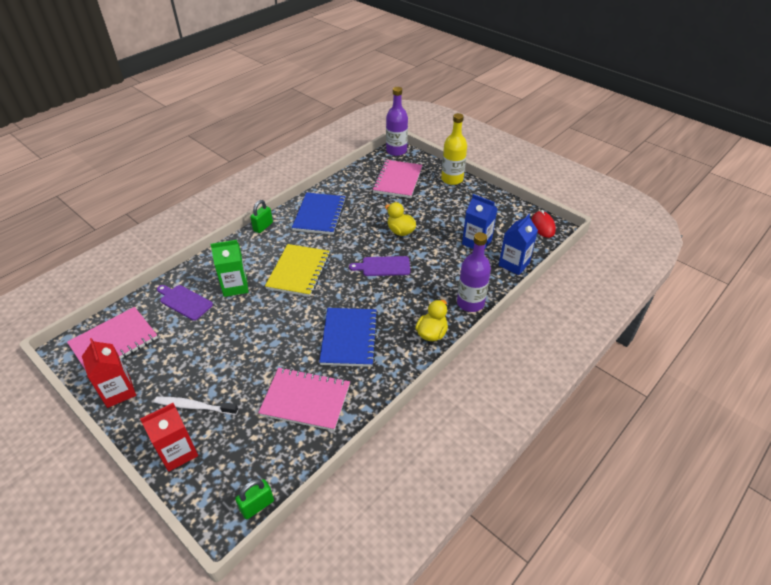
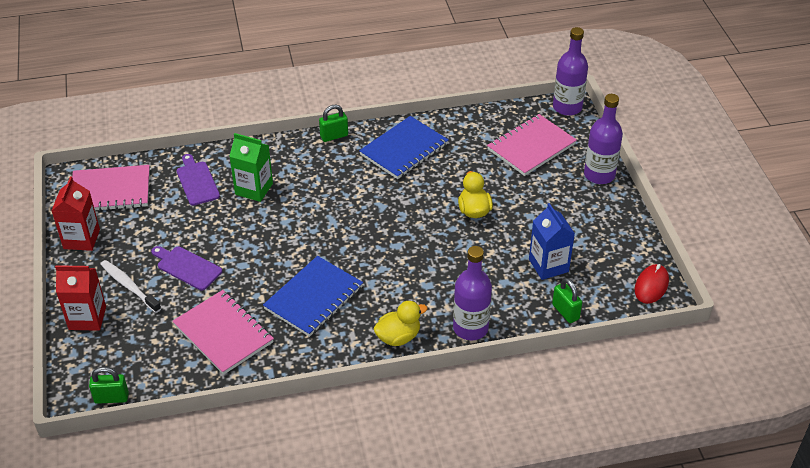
camera: 35 degrees right, 0 degrees up
yellow notebook [265,244,330,297] -> none
purple cutting board [349,256,410,276] -> purple cutting board moved to [151,246,222,290]
yellow bottle [441,113,467,185] -> purple bottle [584,94,623,184]
blue carton [499,214,538,275] -> green padlock [552,278,582,323]

